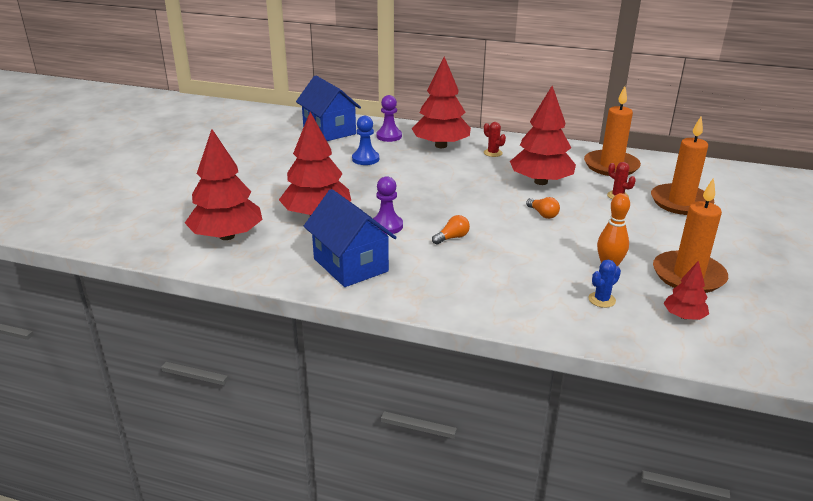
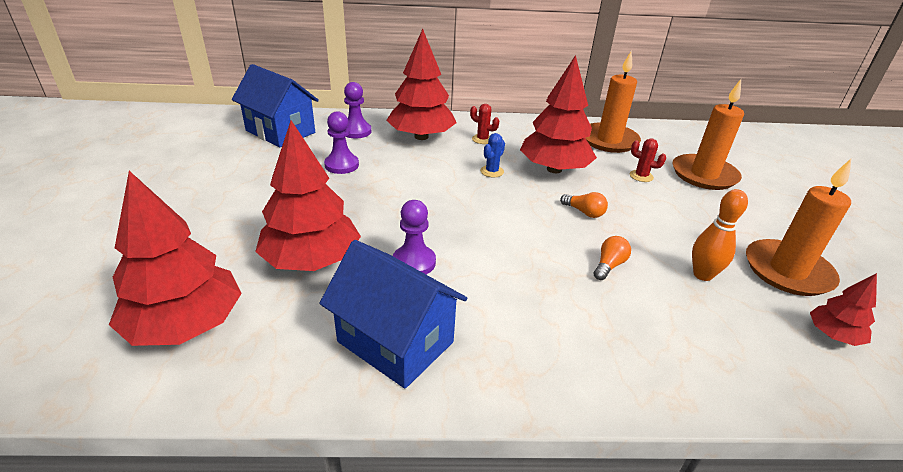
camera: 20 degrees left, 5 degrees up
blue pawn [352,116,379,165] -> purple pawn [324,111,359,174]
orange light bulb [432,215,470,245] -> orange light bulb moved to [594,236,631,280]
blue cactus [588,260,621,308] -> blue cactus moved to [480,133,505,177]

